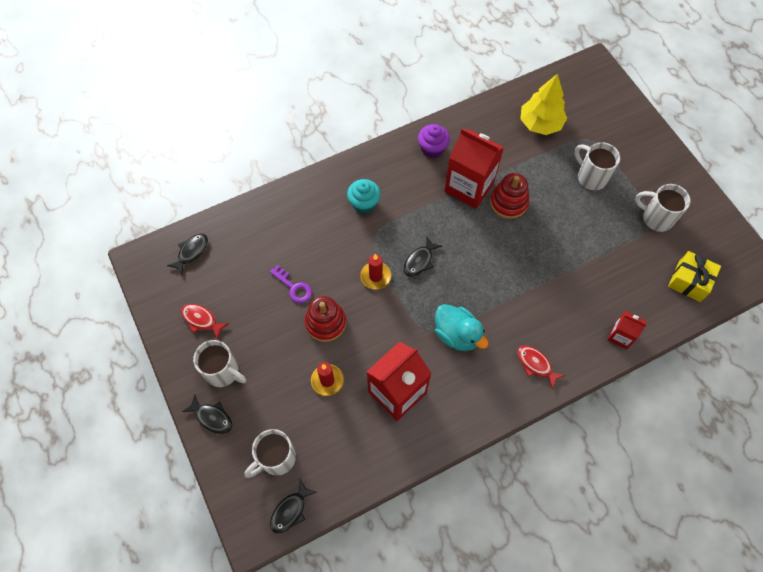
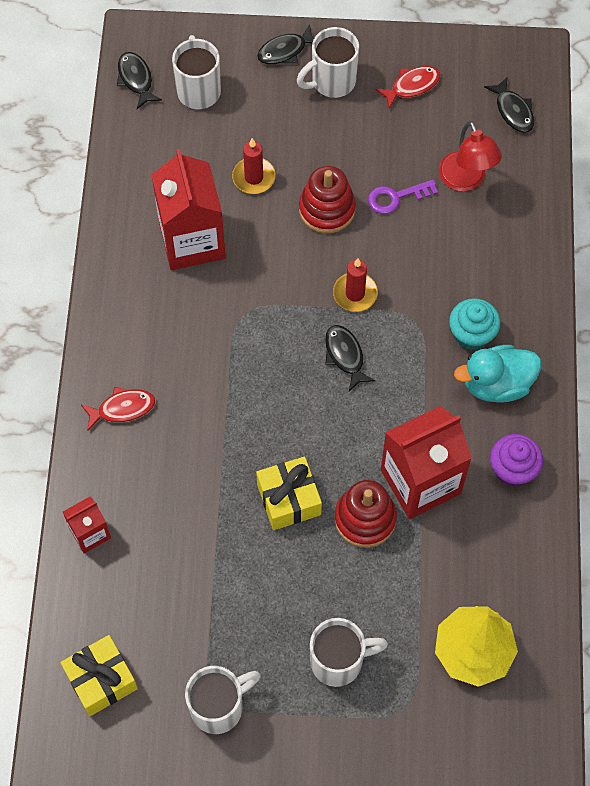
camera: 120 degrees right, 0 degrees up
turquoise duck [435,304,489,351] -> turquoise duck moved to [454,345,541,402]
none -> yellow gift [256,457,322,530]
none -> red lamp [439,121,502,191]

